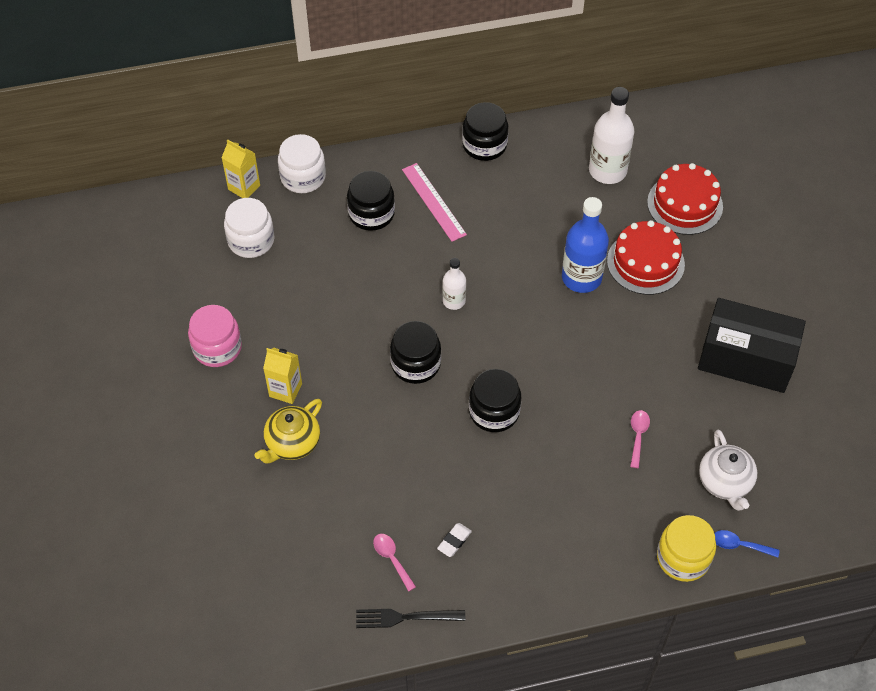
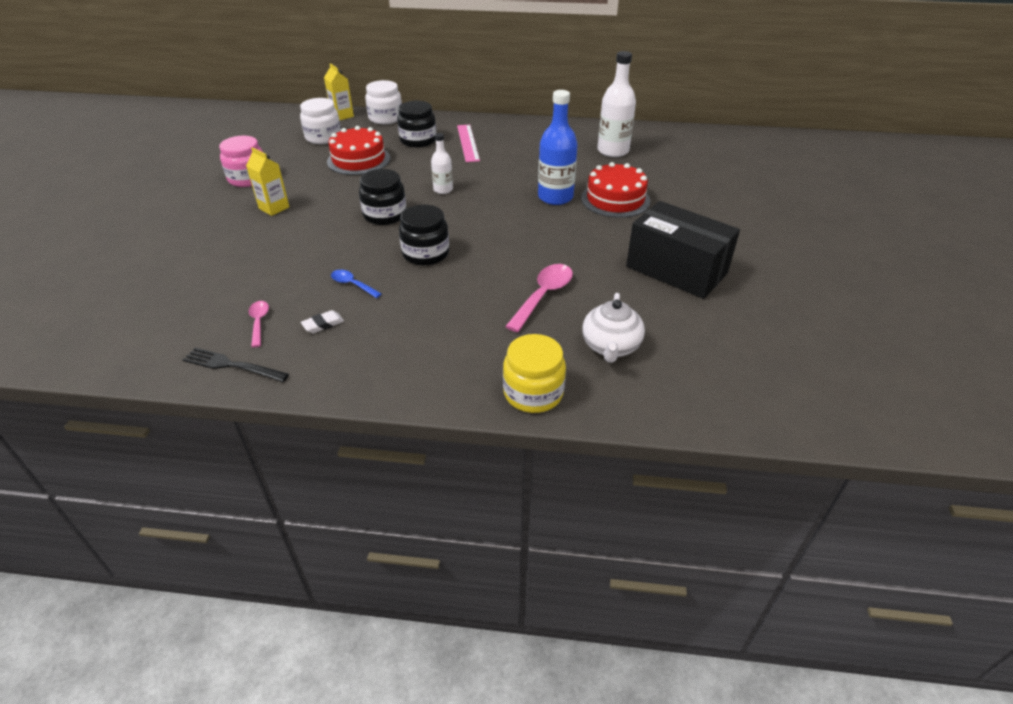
camera: 20 degrees right, 15 degrees down
yellow teapot [254,399,322,463] -> none
black jar [462,102,508,161] -> none
pink spoon [630,410,650,468] -> pink spoon [505,264,573,332], size x1.73
red cake [647,163,723,235] -> red cake moved to [327,126,390,175]
blue spoon [714,530,780,558] -> blue spoon moved to [331,270,381,298]

